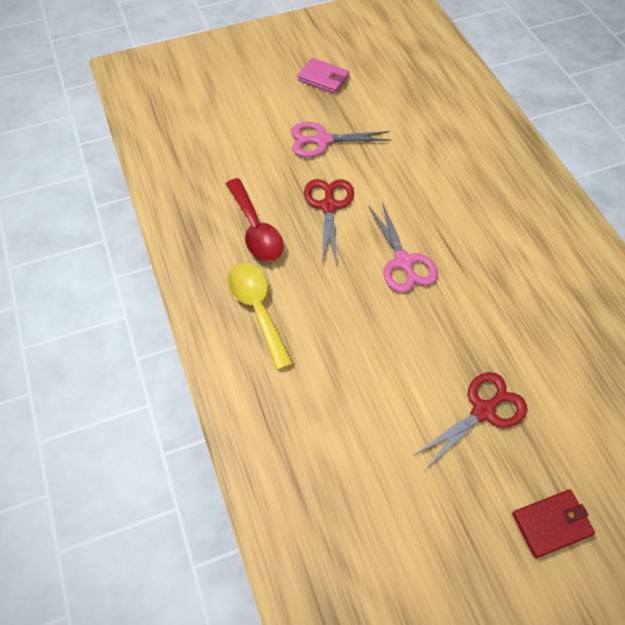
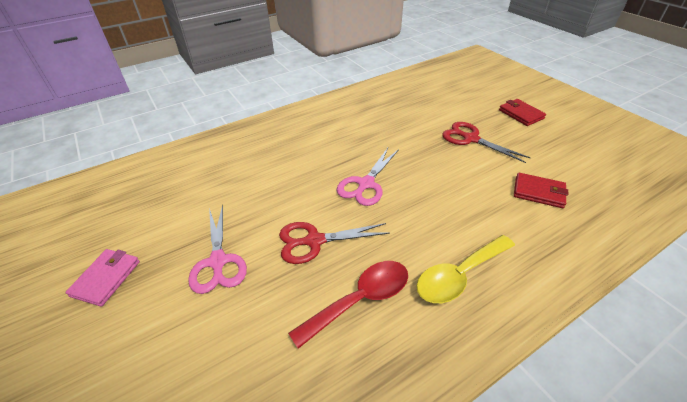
camera: 100 degrees left, 15 degrees down
pink scissors [369,202,438,293] -> pink scissors turned 150 degrees clockwise [336,148,399,206]
none -> red wallet [514,173,568,208]

